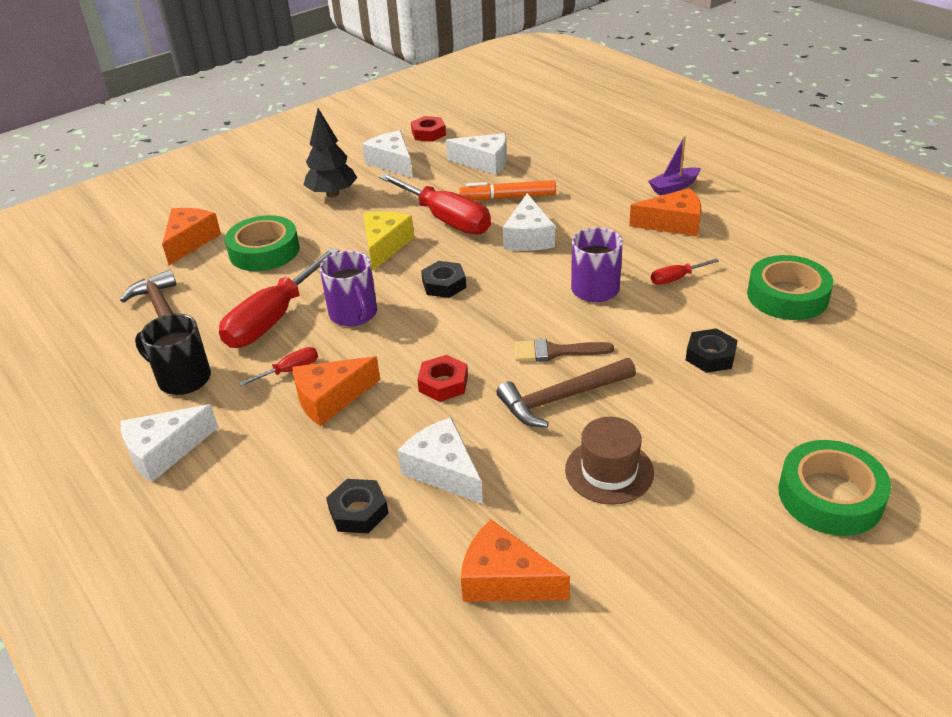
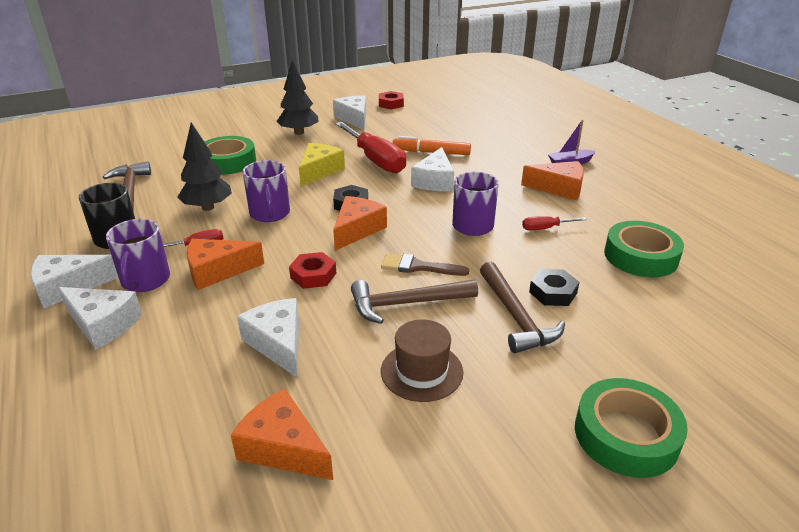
camera: 10 degrees right, 5 degrees down
orange cheese [162,208,221,265] -> orange cheese moved to [333,196,387,251]
red screwdriver [219,248,339,348] -> black tree [178,122,232,211]
black nut [326,479,389,533] -> none
white cheese [446,133,507,175] -> white cheese moved to [58,287,142,350]
none -> purple mug [106,219,170,292]
none -> brown hammer [480,262,565,353]

